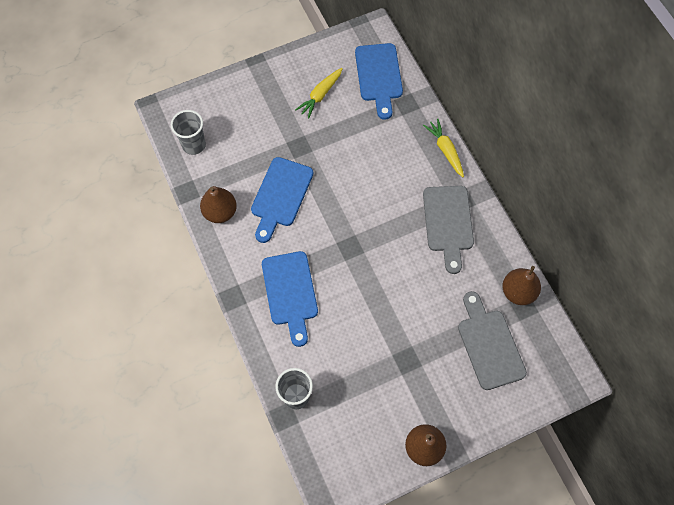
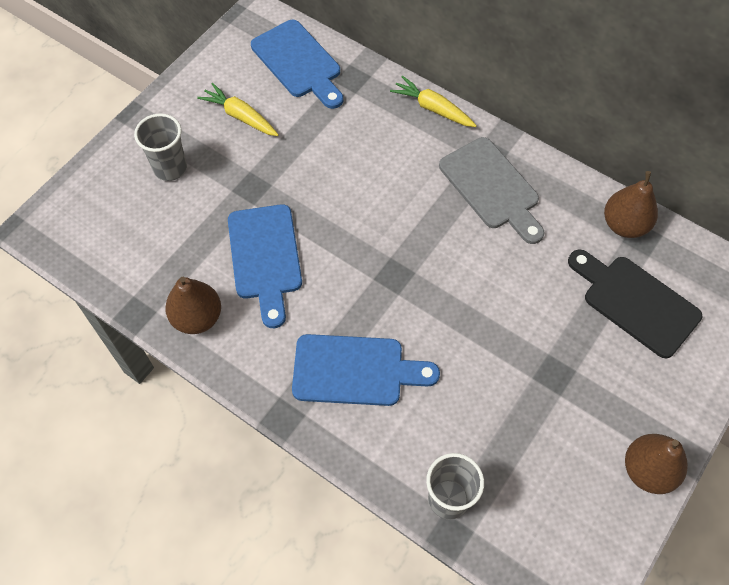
camera: 30 degrees left, 5 degrees down
grey cup [171,110,206,155] -> grey cup moved to [134,113,187,181]
blue cutting board [262,251,318,347] -> blue cutting board turned 45 degrees counterclockwise [292,334,440,406]
yellow carrot [295,68,343,119] -> yellow carrot turned 120 degrees clockwise [197,83,279,136]
grey cutting board [458,291,527,390] -> black cutting board [568,250,702,358]

